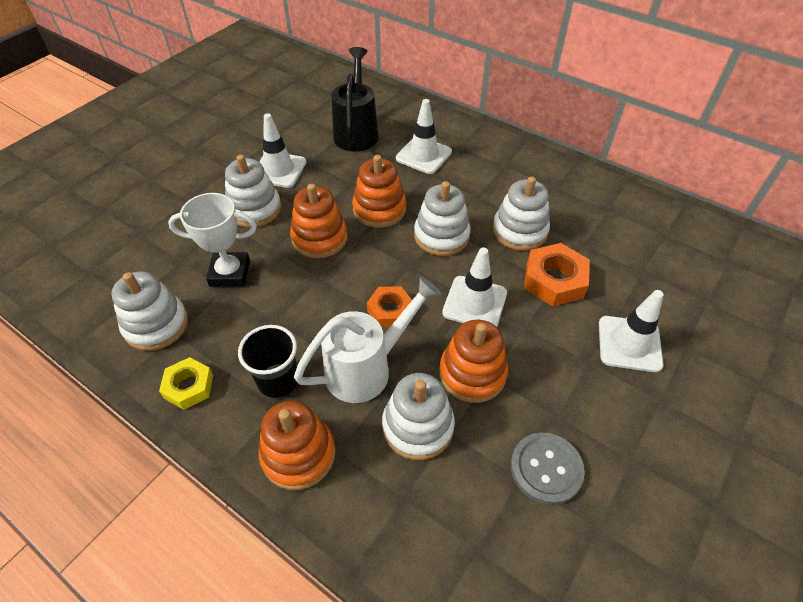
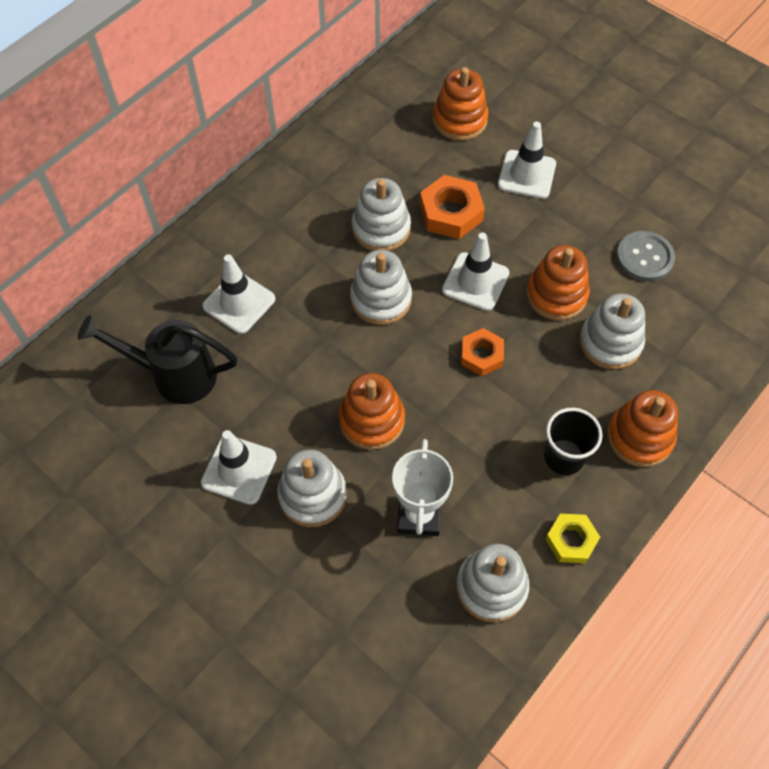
camera: 85 degrees left, 10 degrees up
white watering can [294,276,441,403] -> none
orange stacking toy [352,155,406,228] -> orange stacking toy moved to [433,67,489,141]

